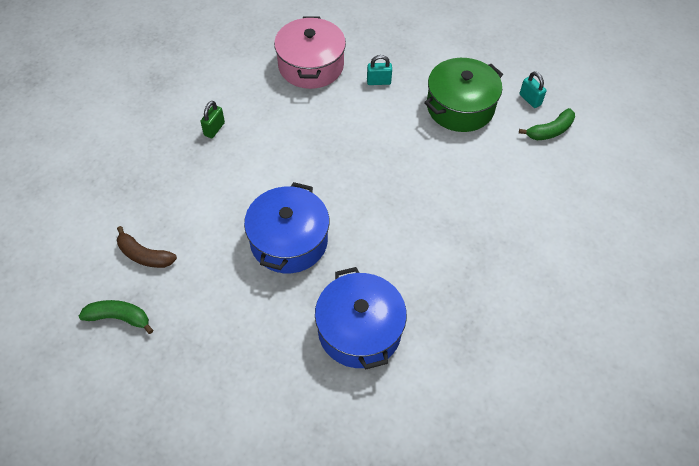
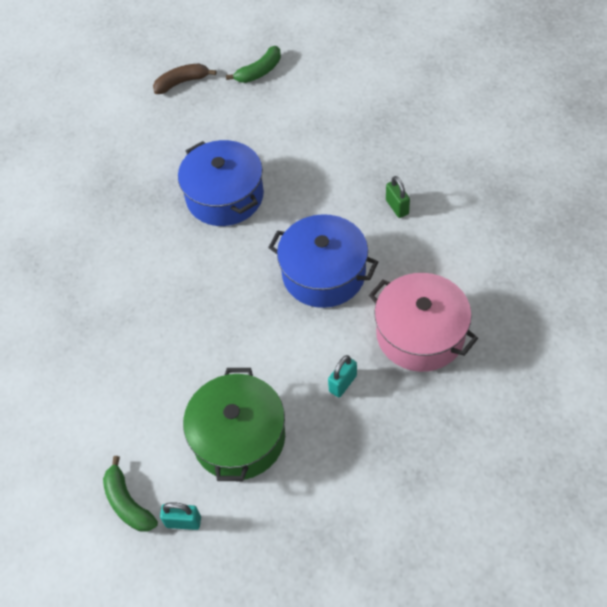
camera: 135 degrees right, 0 degrees up
brown banana [117,226,177,268] -> brown banana moved to [153,64,217,94]
blue pot [315,267,407,369] -> blue pot moved to [268,214,378,308]
green banana [519,108,575,140] -> green banana turned 45 degrees counterclockwise [103,456,158,531]

